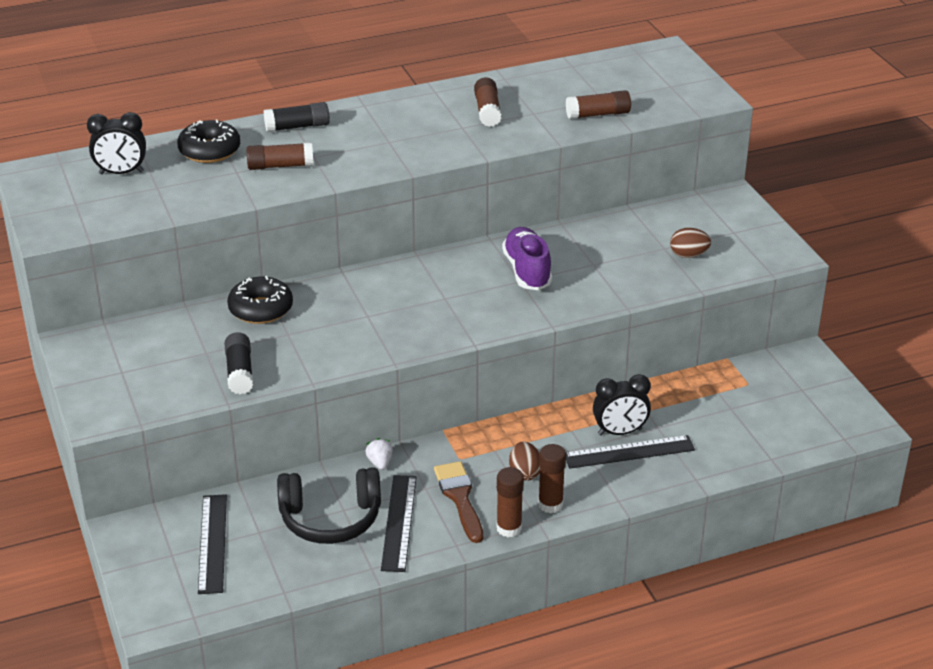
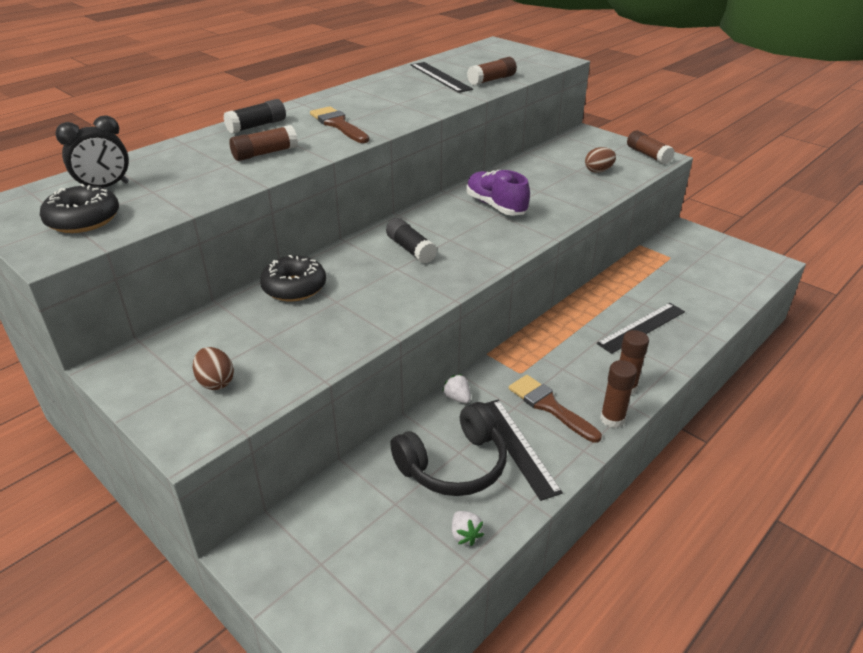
camera: 25 degrees left, 0 degrees up
black donut [177,120,240,163] -> black donut moved to [40,184,119,233]
black ruler [198,494,227,594] -> black ruler moved to [411,62,473,93]
black glue stick [224,332,254,394] -> black glue stick moved to [386,218,437,264]
brown glue stick [474,77,502,127] -> brown glue stick moved to [627,131,675,164]
brown egg [509,441,540,481] -> brown egg moved to [193,347,234,390]
black clock [593,374,651,436] -> none
none -> brown brush [310,106,369,143]
none -> white strawberry [452,511,484,546]

